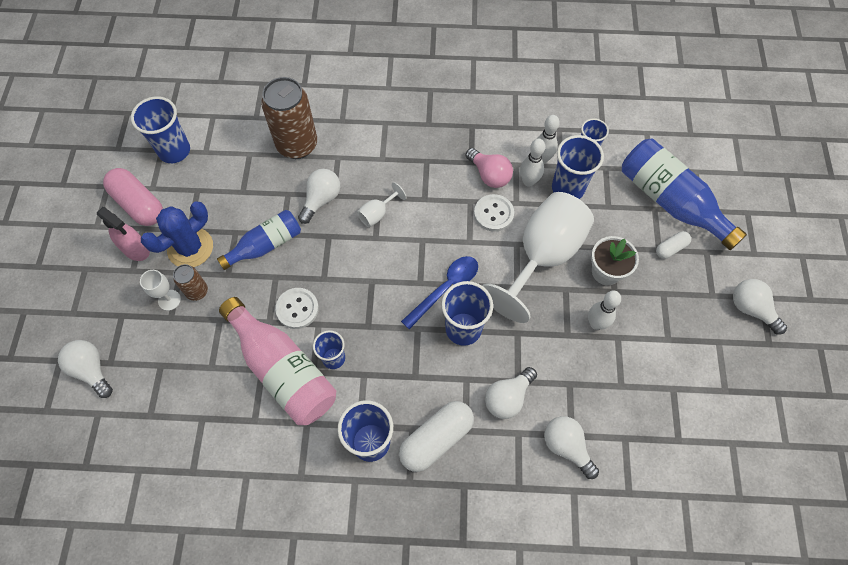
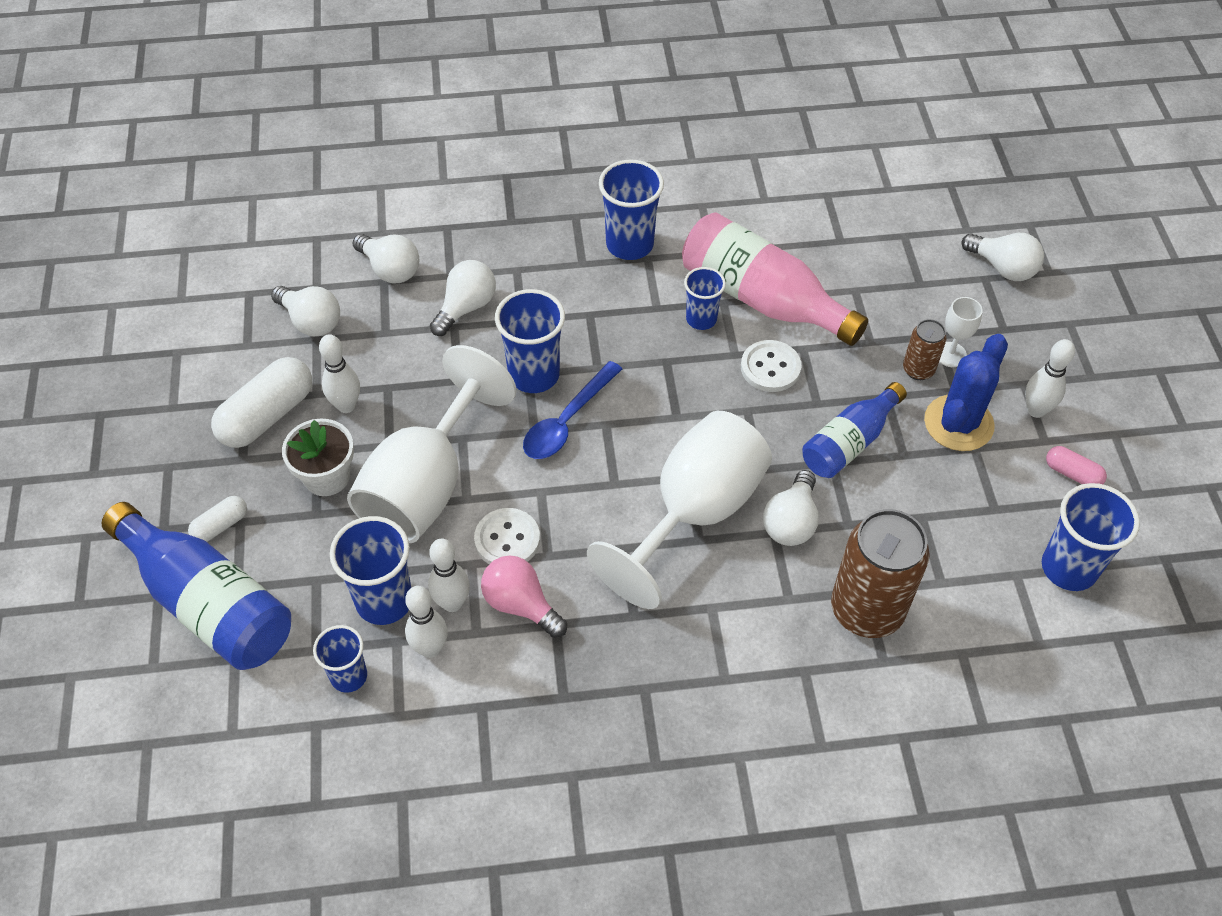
camera: 170 degrees right, 10 degrees down
pink spray bottle [97,207,150,261] -> white bowling pin [1025,339,1075,418]
pink capsule [103,168,163,226] -> pink capsule [1046,446,1107,484], size x0.52
white goblet [357,182,407,227] -> white goblet [587,411,772,609], size x2.49
white capsule [399,401,474,472] -> white capsule moved to [211,357,312,448]
white light bulb [733,279,787,335] -> white light bulb moved to [271,286,340,336]

